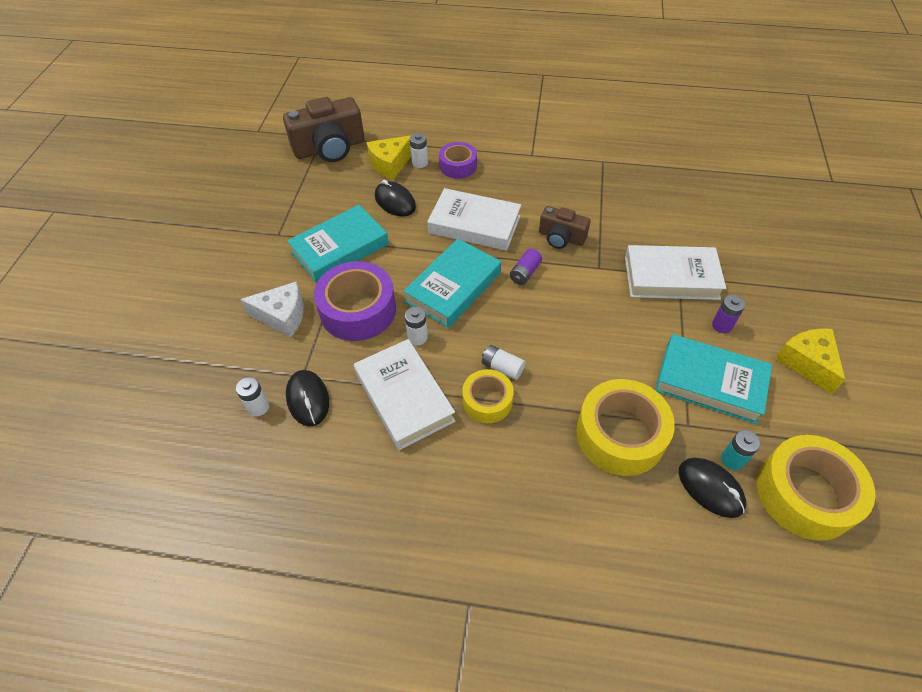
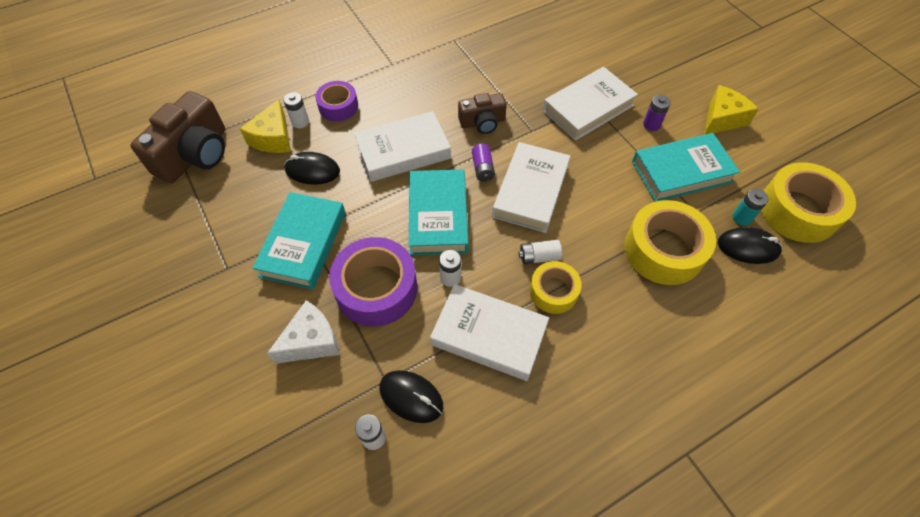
camera: 40 degrees left, 5 degrees up
yellow cheese [775,328,845,394] -> yellow cheese turned 105 degrees clockwise [704,85,759,135]
none -> white book [492,142,570,233]

